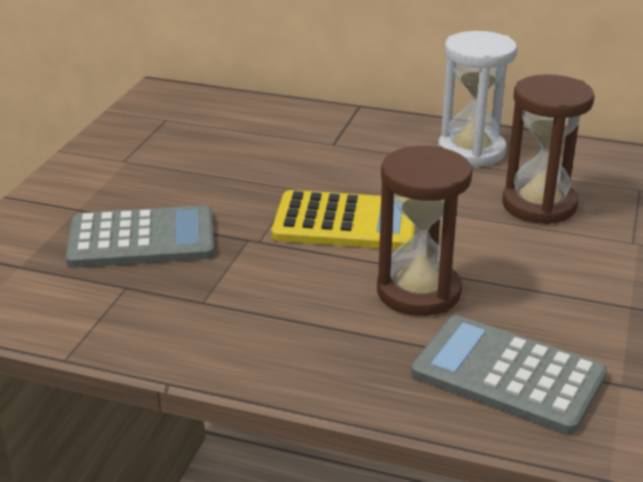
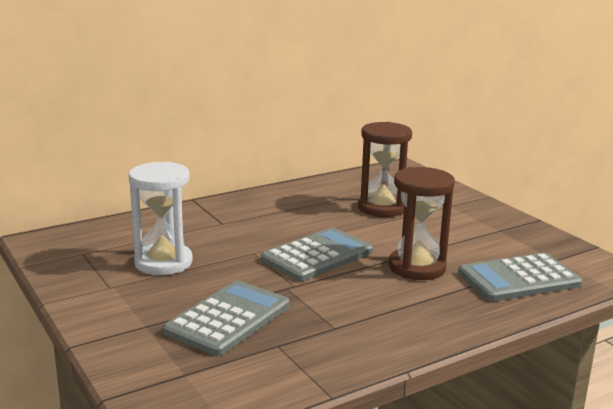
camera: 50 degrees left, 10 degrees down
yellow calculator [272,190,415,249] -> grey calculator [261,227,373,281]
white hourglass [438,31,517,168] -> white hourglass moved to [129,161,193,275]

